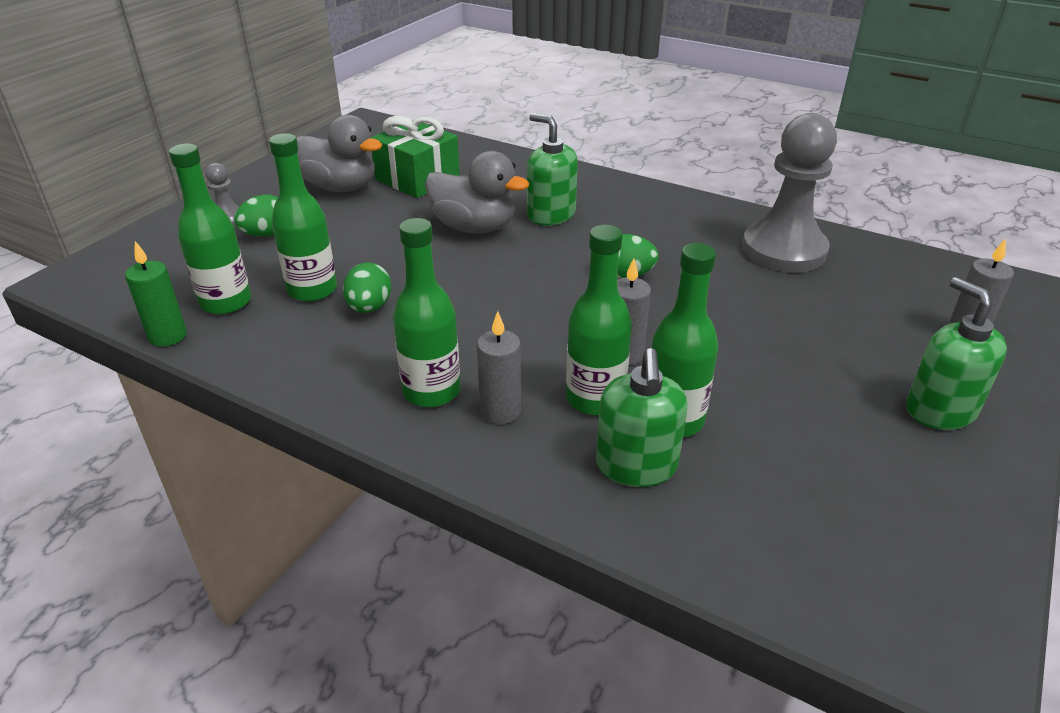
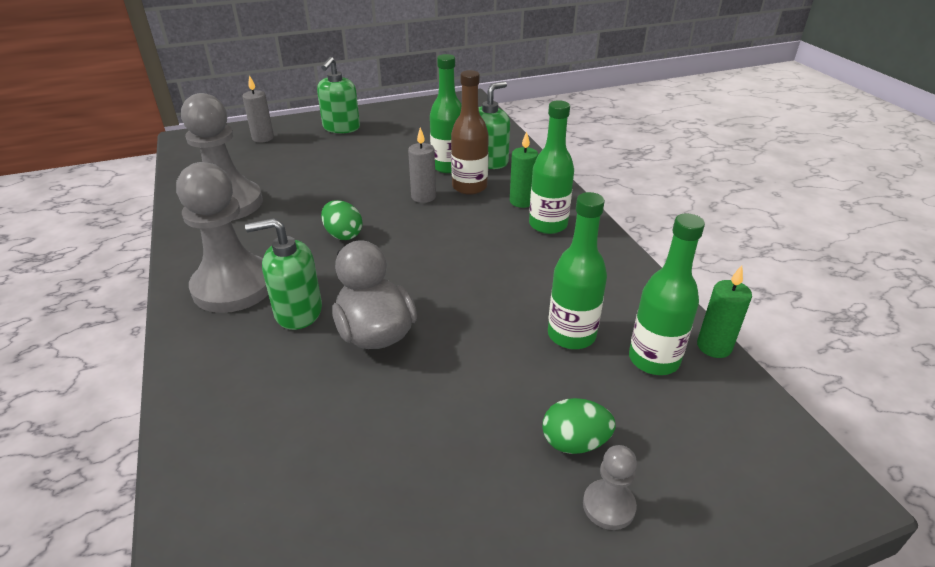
camera: 140 degrees left, 0 degrees up
grey duck [297,115,382,192] -> none
green egg [343,262,391,313] -> none
green gift [371,116,460,198] -> none
grey candle [477,311,521,424] -> green candle [510,131,539,208]
green soap dispenser [527,113,578,226] -> green soap dispenser turned 90 degrees clockwise [245,218,322,330]
green bottle [566,225,632,415] -> brown bottle [451,70,489,195]
none -> grey pawn [176,162,268,313]

